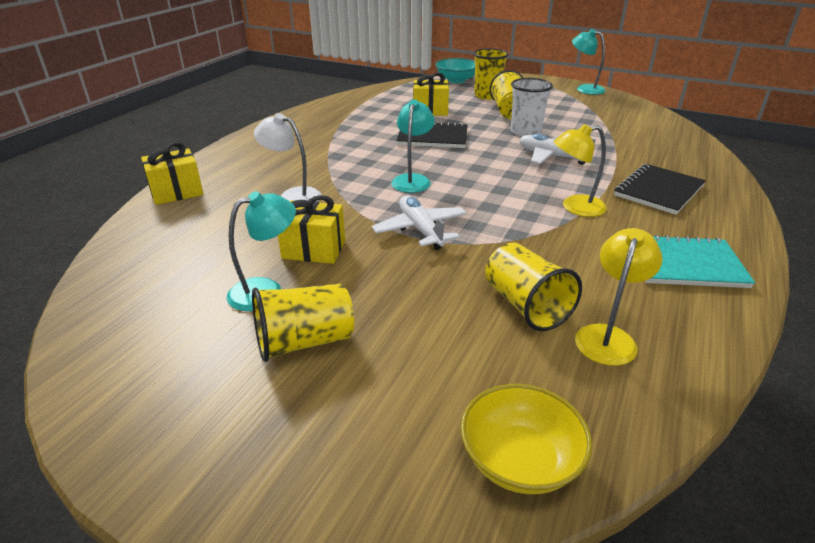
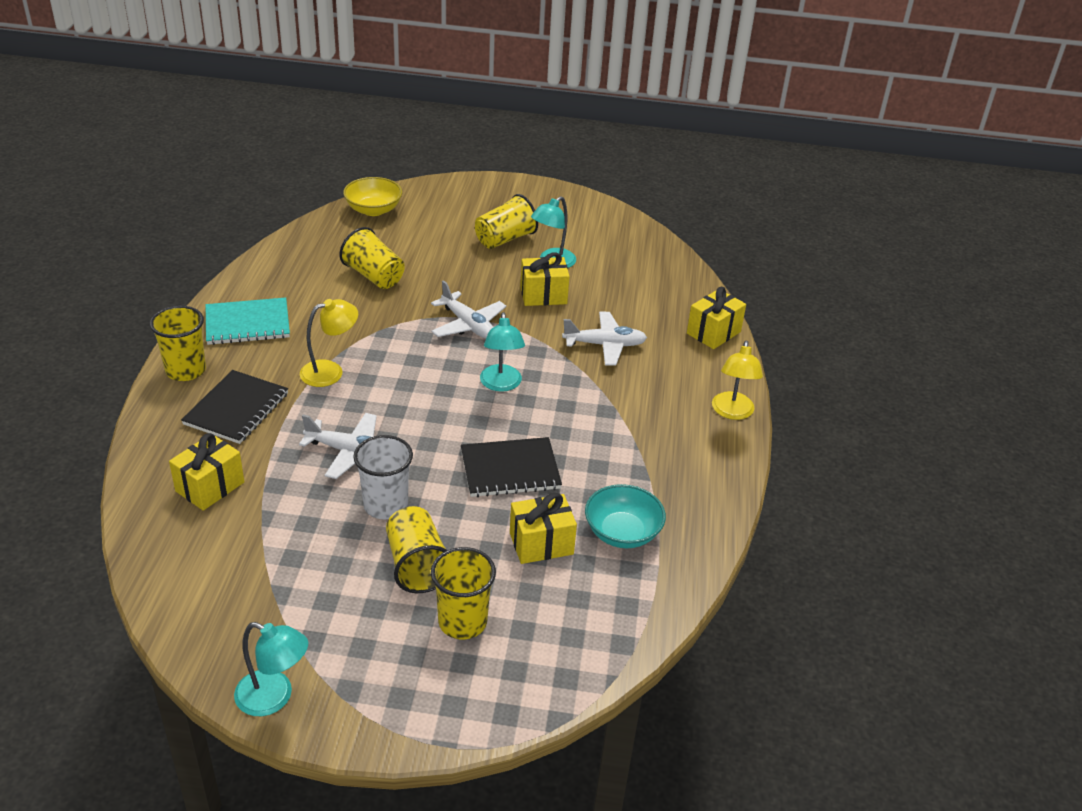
camera: 160 degrees right, 5 degrees up
white lamp [254,113,321,202] -> white plane [562,311,647,366]
turquoise bowl [435,58,475,83] -> turquoise bowl moved to [585,484,666,548]
yellow lamp [575,228,663,366] -> yellow lamp moved to [712,340,763,420]
none -> yellow cup [150,306,206,381]
none -> yellow gift [169,433,244,511]

